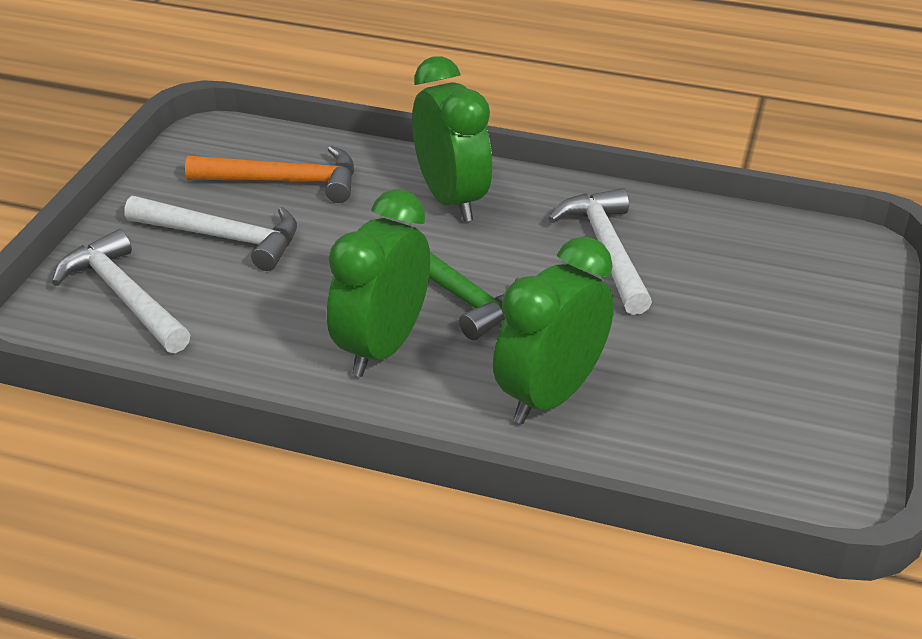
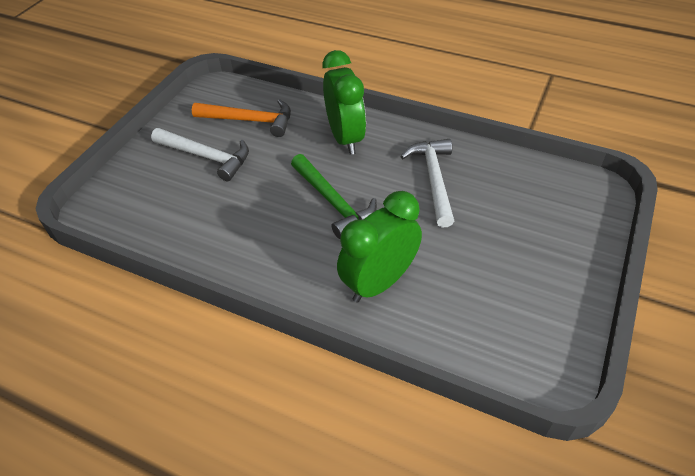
camera: 10 degrees right, 10 degrees up
white hammer [52,229,190,353] -> none
green clock [327,189,431,377] -> none

